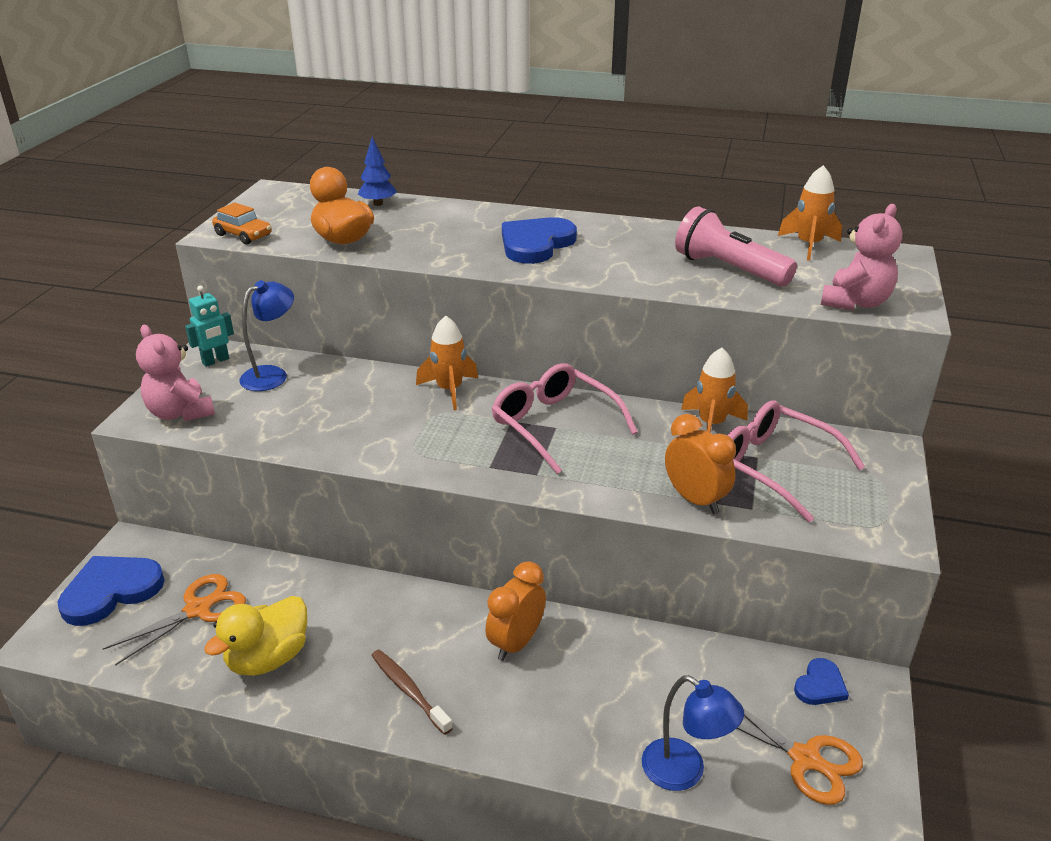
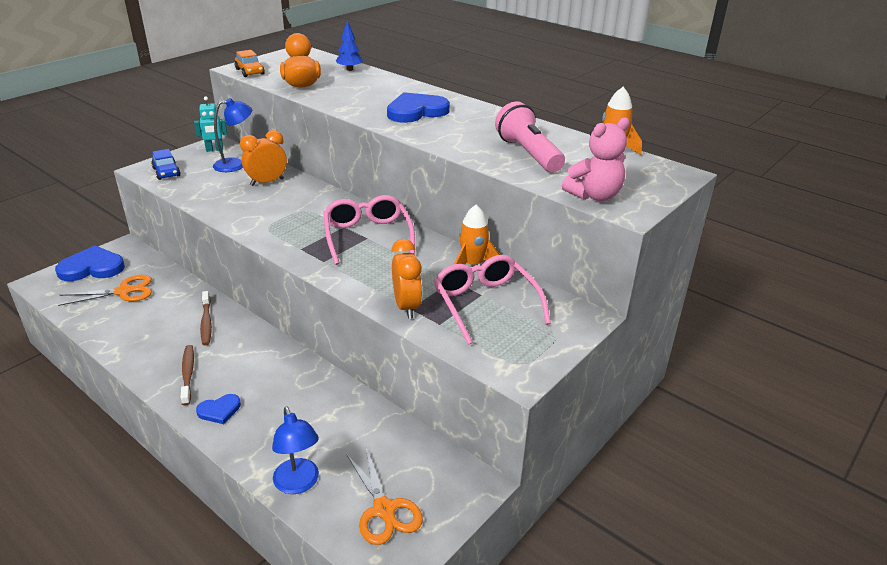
camera: 25 degrees right, 0 degrees up
pink teddy bear [136,325,215,421] -> blue car [151,149,180,180]
yellow duck [204,596,307,676] -> none
orange rocket [416,316,478,410] -> none
orange clock [486,561,546,661] -> orange clock moved to [240,130,287,186]
blue heart [794,658,849,705] -> blue heart moved to [196,394,241,424]
none -> brown toothbrush [200,291,212,345]

